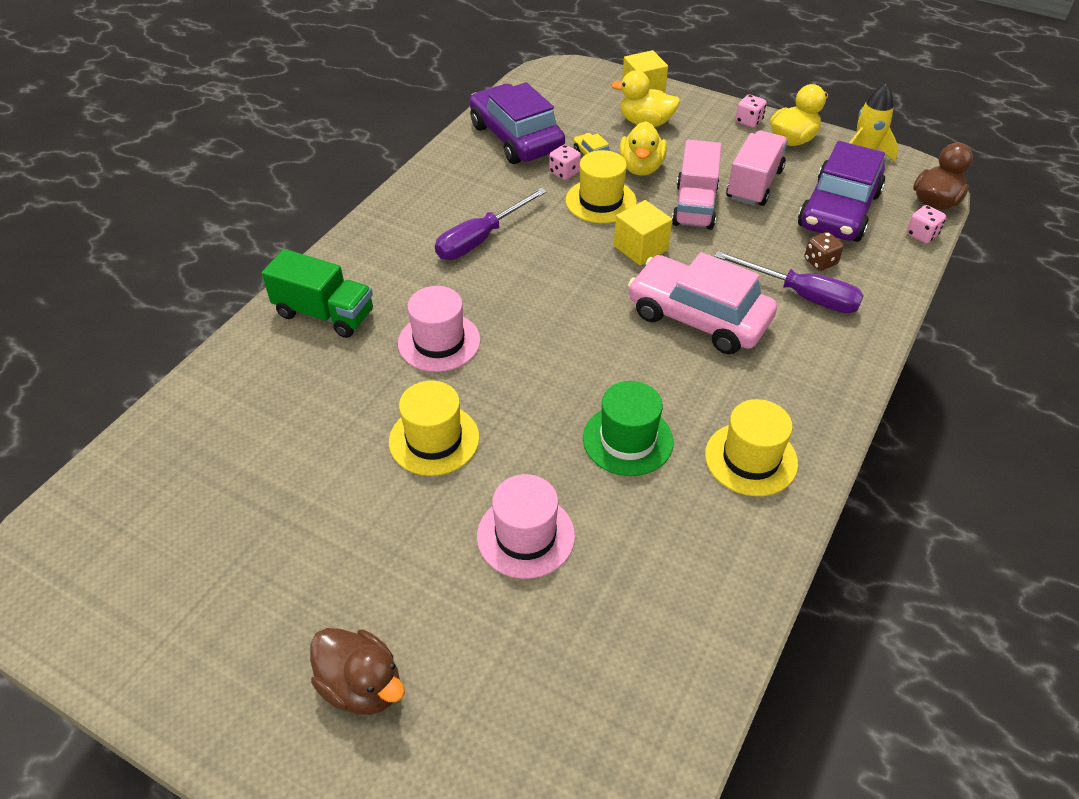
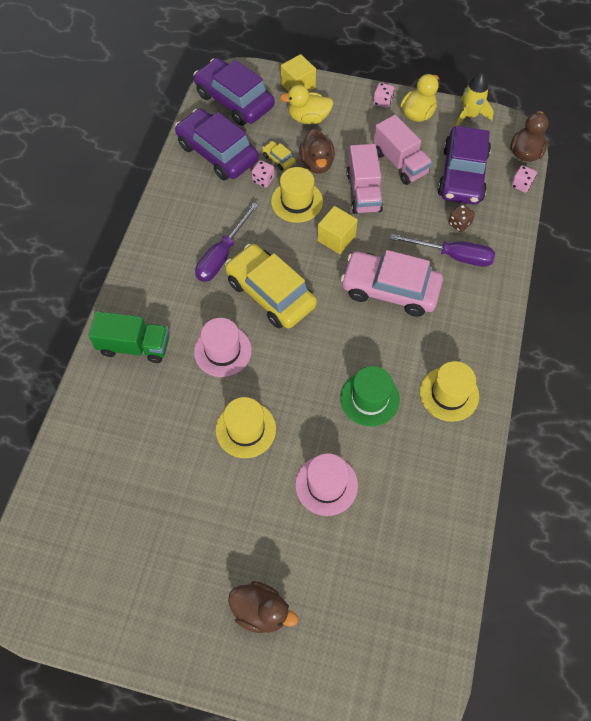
camera: 15 degrees left, 15 degrees up
yellow duck [619,121,667,176] -> brown duck [299,129,335,174]
pink truck [726,131,788,206] -> pink truck turned 135 degrees clockwise [373,115,433,185]
none -> purple car [193,58,275,126]
none -> yellow car [225,244,317,328]

